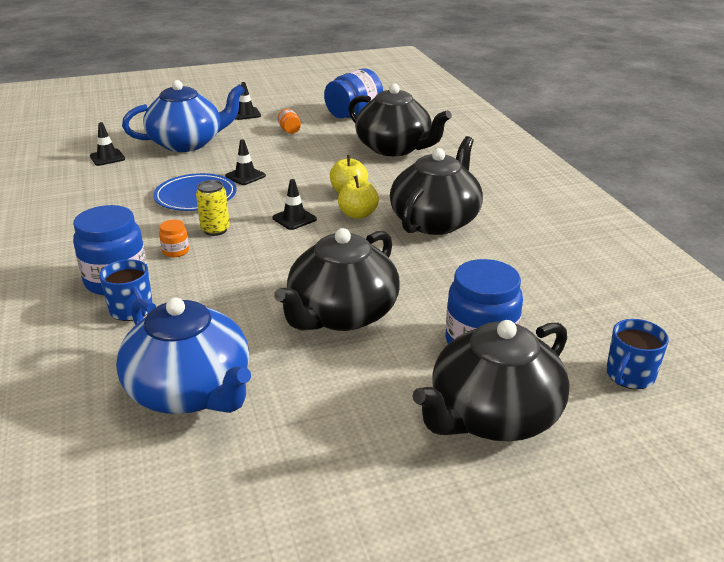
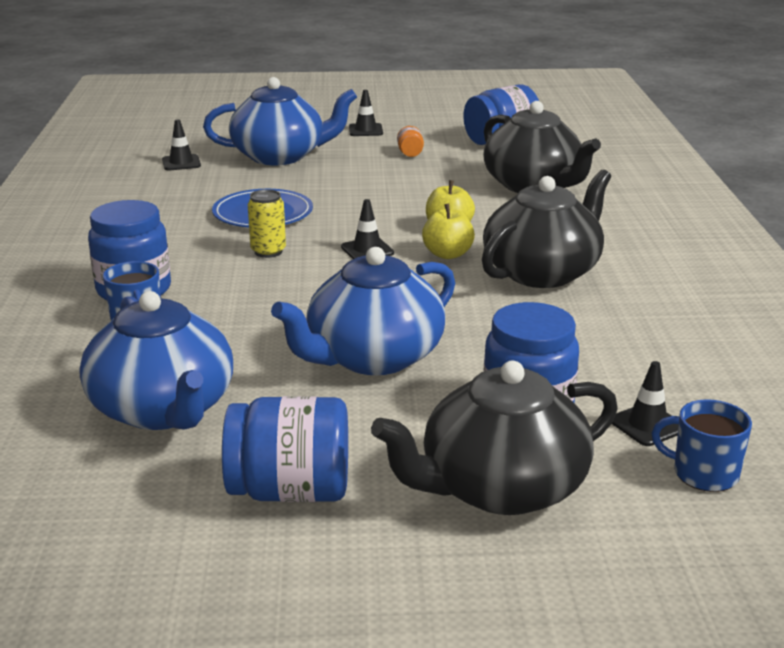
camera: 15 degrees right, 5 degrees down
orange jar [159,220,189,257] -> none
black traffic cone [225,139,266,185] -> black traffic cone moved to [612,361,679,446]
black teapot [274,228,400,331] -> blue teapot [271,247,455,375]
blue mug [606,319,669,389] -> blue mug turned 60 degrees clockwise [652,399,752,492]
none -> blue jar [222,396,348,502]

